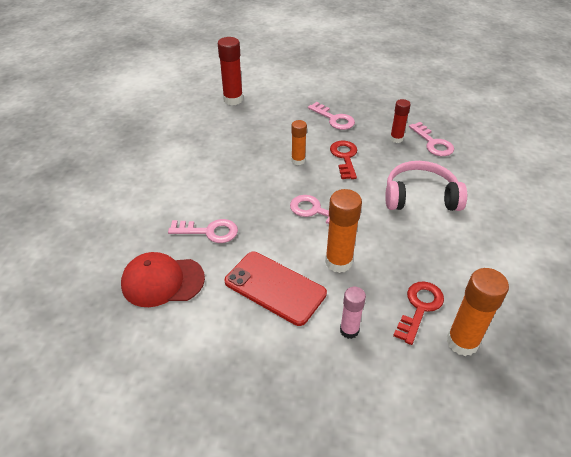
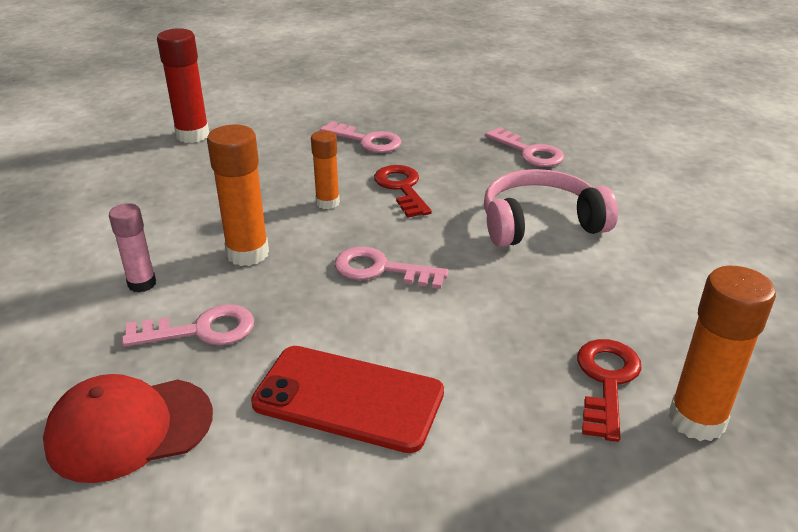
camera: 15 degrees left, 10 degrees down
orange glue stick [325,189,362,273] -> orange glue stick moved to [207,125,269,266]
pink glue stick [340,287,366,339] -> pink glue stick moved to [109,203,156,293]
red glue stick [390,99,411,143] -> none

